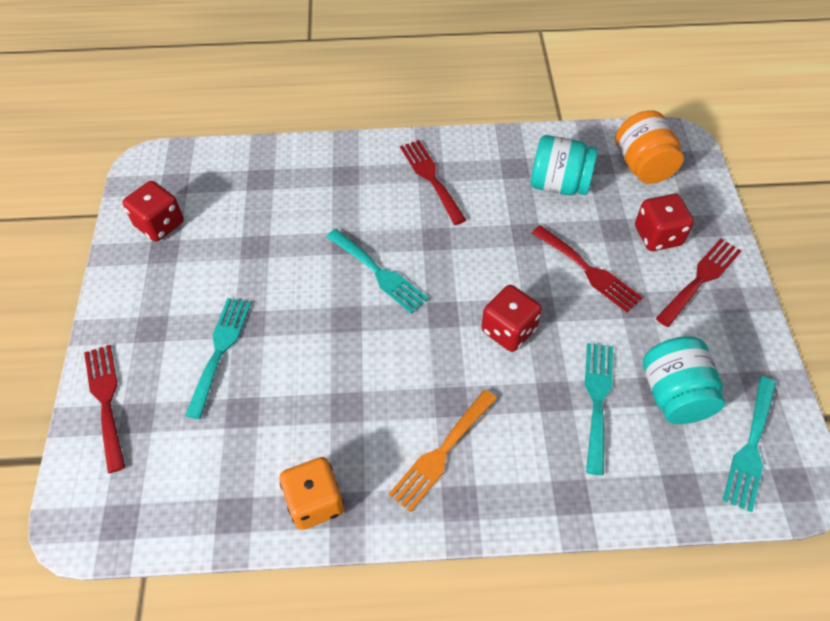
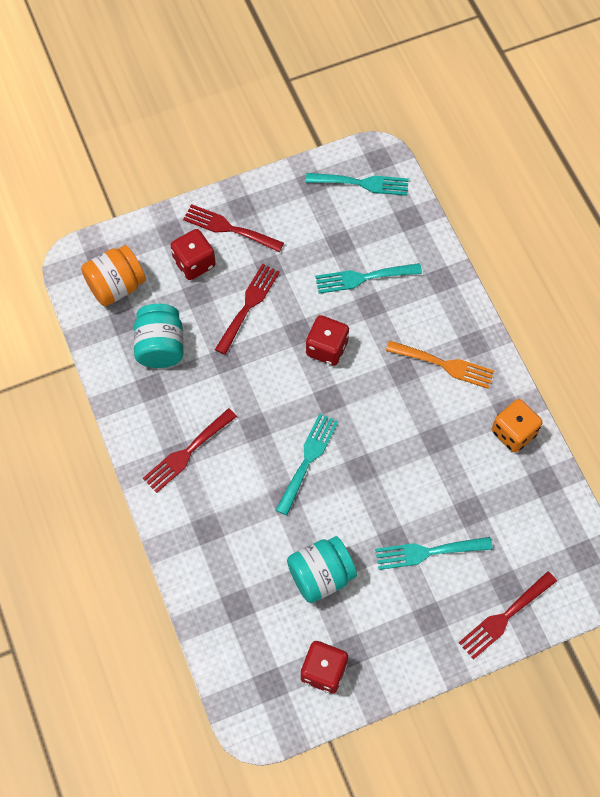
camera: 110 degrees left, 10 degrees up
turquoise jar [643,337,725,424] -> turquoise jar moved to [287,536,357,603]

